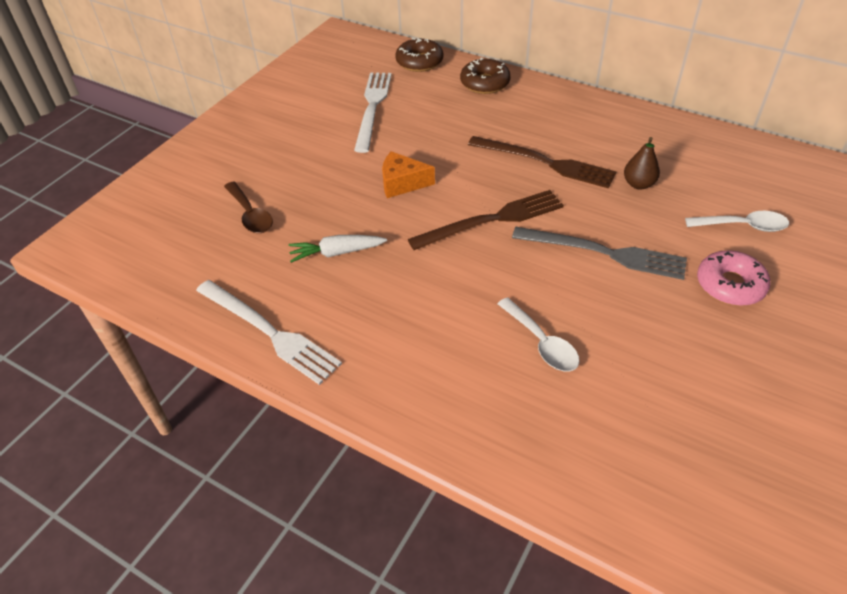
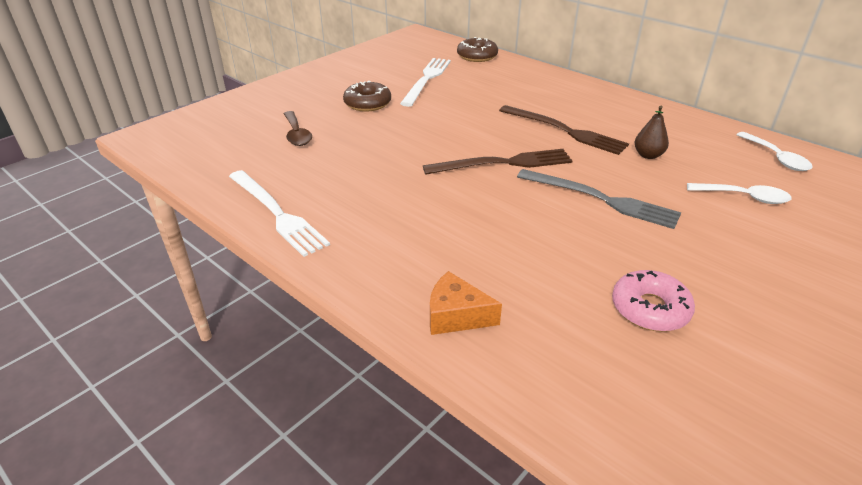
camera: 10 degrees right, 10 degrees down
white carrot [289,235,387,263] -> none
orange cheese [382,151,435,198] -> orange cheese moved to [430,271,502,335]
brown donut [460,58,511,94] -> brown donut moved to [343,80,391,112]
white spoon [497,297,580,372] -> white spoon moved to [736,132,813,171]
pink donut [697,250,771,306] -> pink donut moved to [612,270,695,332]

